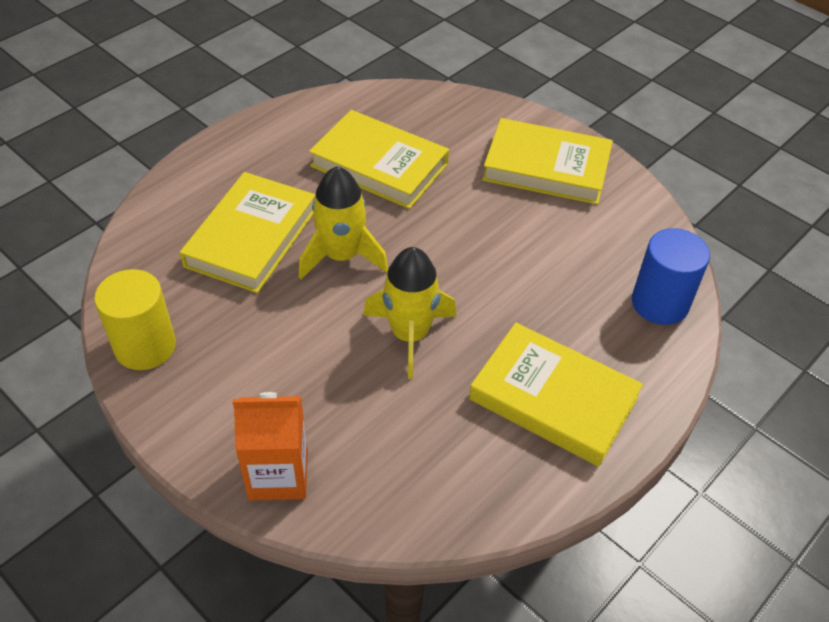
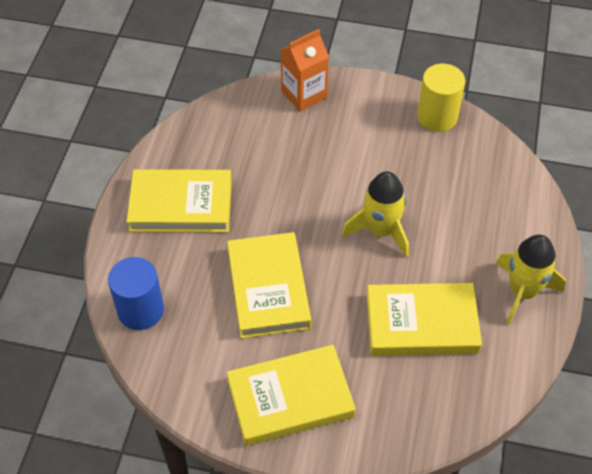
camera: 150 degrees right, 5 degrees up
yellow book [180,172,315,293] -> yellow book moved to [227,232,311,339]
yellow rocket [363,247,456,379] -> yellow rocket moved to [496,234,566,325]

